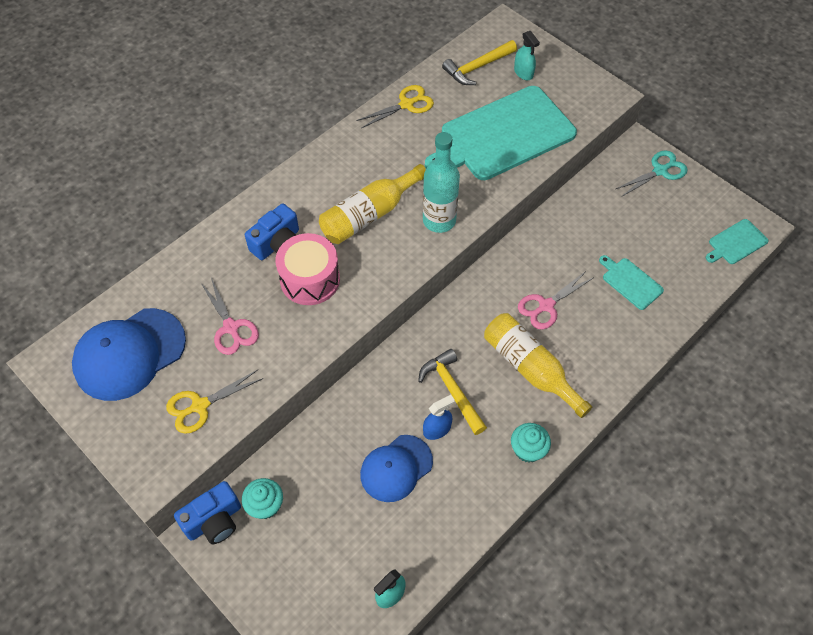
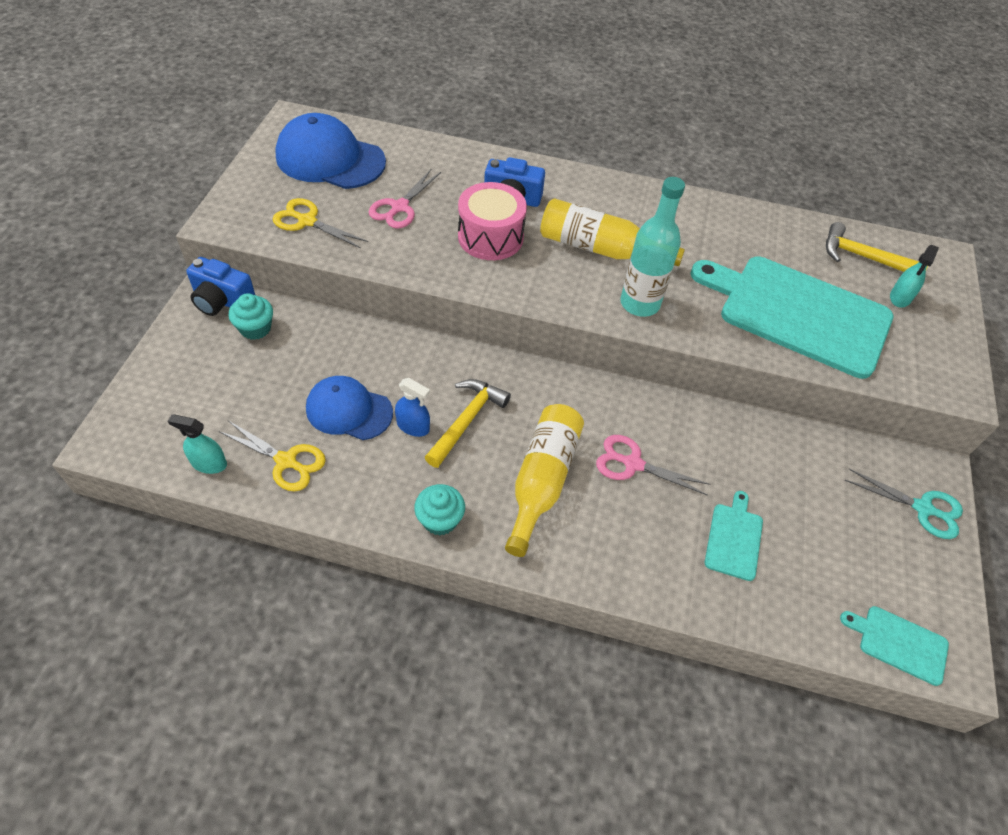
camera: 55 degrees right, 5 degrees down
yellow scissors [356,85,434,128] -> yellow scissors moved to [219,421,326,491]

